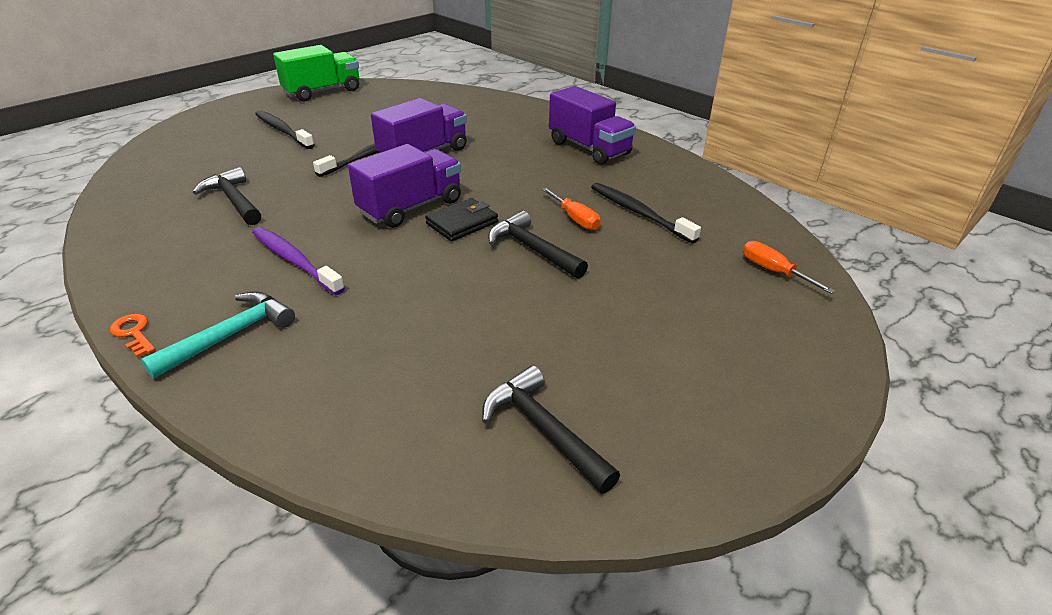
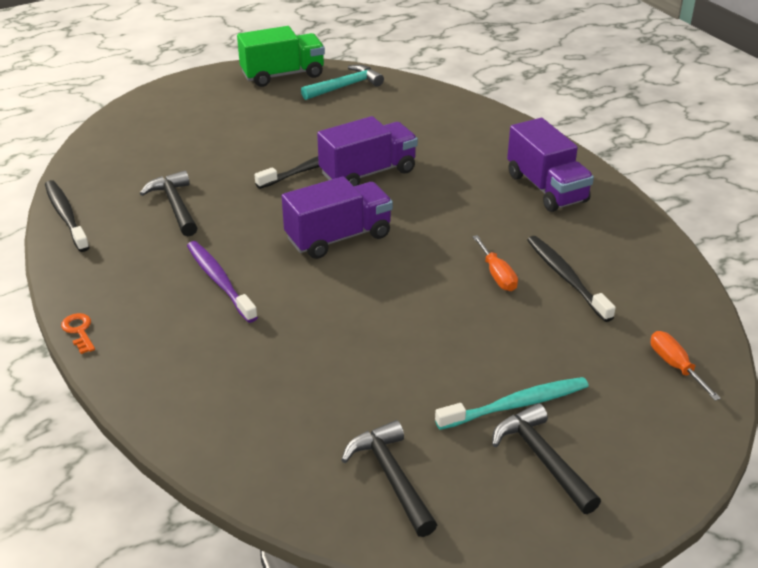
camera: 15 degrees right, 0 degrees up
turquoise hammer [141,291,295,379] -> turquoise hammer moved to [301,65,384,100]
black toothbrush [255,110,314,149] -> black toothbrush moved to [45,180,90,252]
black wallet [425,198,498,241] -> none
black hammer [488,211,588,279] -> black hammer moved to [492,403,601,514]
none -> turquoise toothbrush [435,377,589,430]

